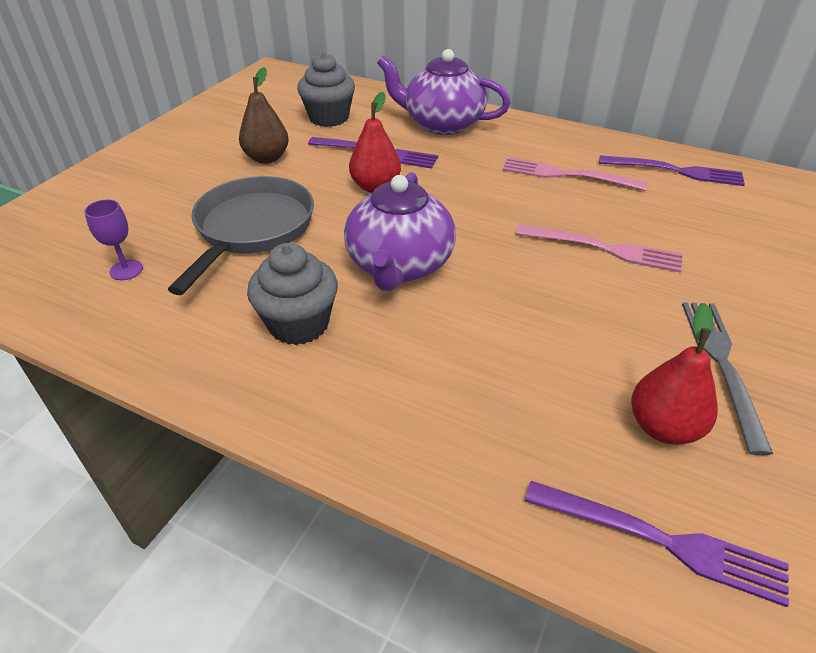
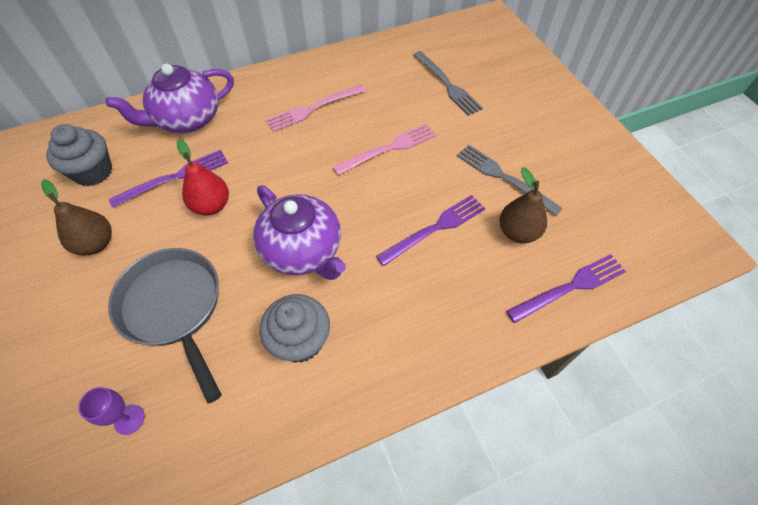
camera: 50 degrees left, 15 degrees up
purple fork [599,155,745,186] -> purple fork moved to [376,195,485,266]
red pear [631,304,718,445] -> brown pear [500,167,547,243]
none -> grey fork [414,51,483,116]

